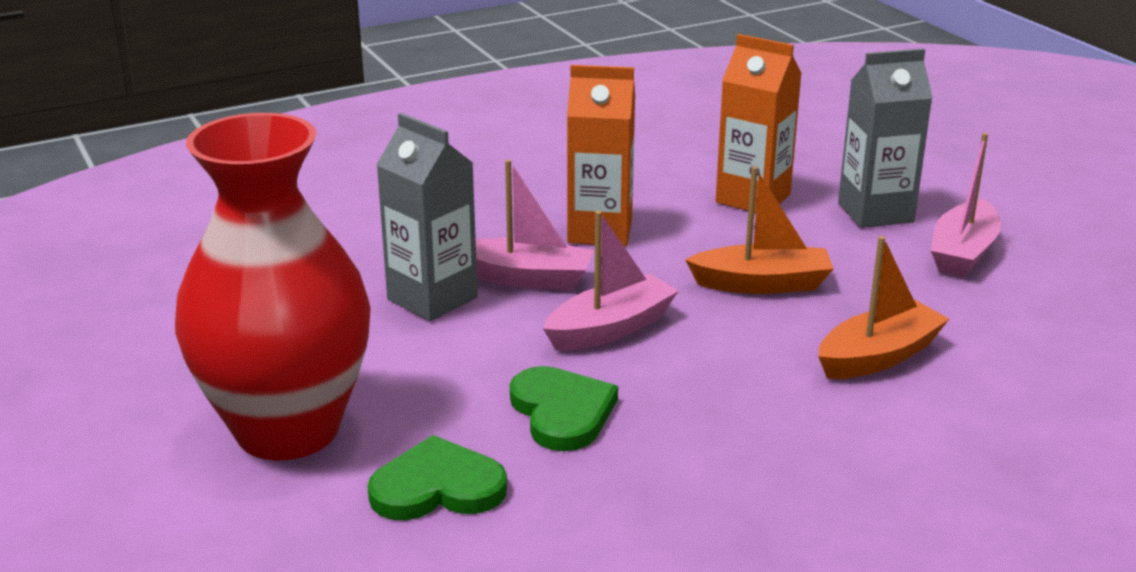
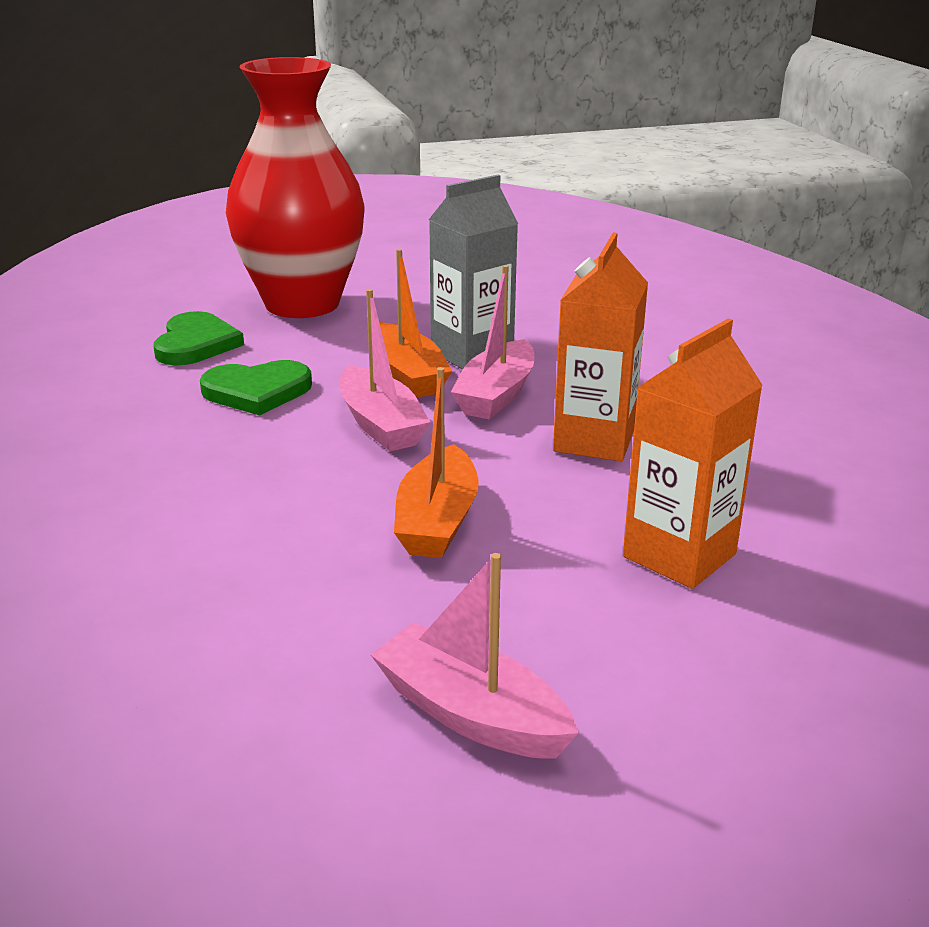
camera: 100 degrees right, 0 degrees up
orange boat [818,236,949,379] -> orange boat moved to [379,249,452,398]
grey carton [838,48,933,228] -> none

